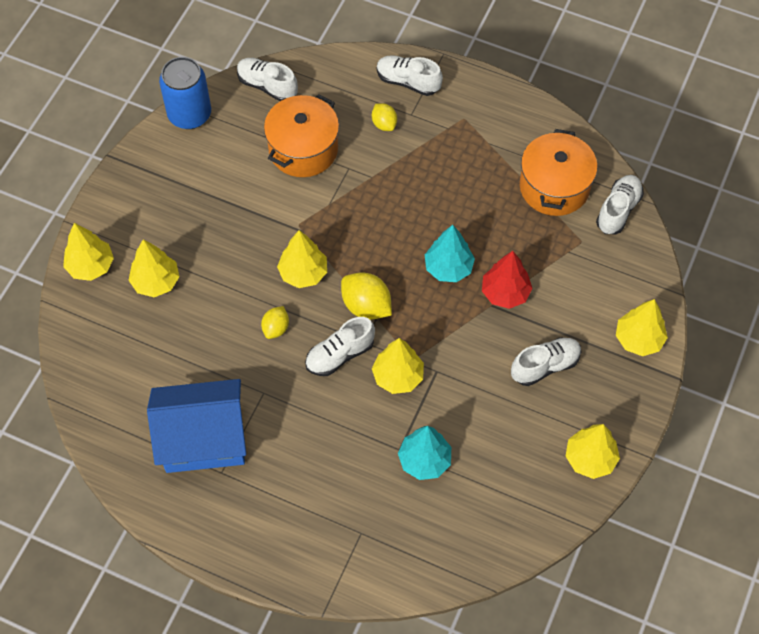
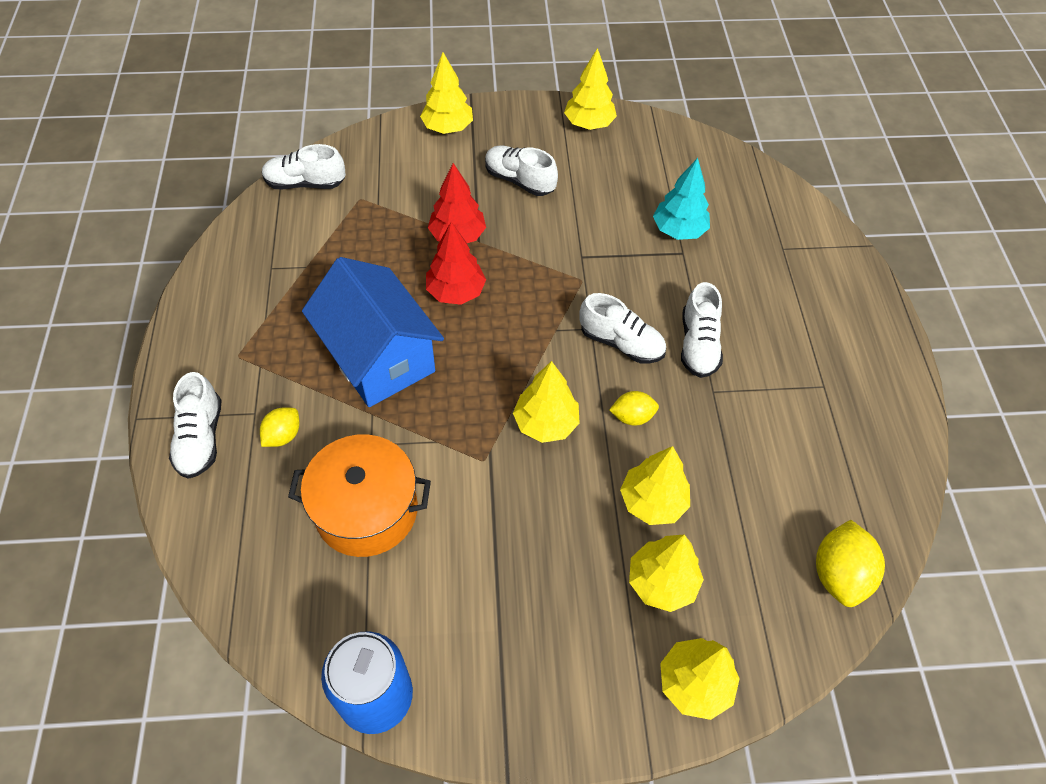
camera: 120 degrees left, 5 degrees down
blue house [147,379,246,473] -> blue house moved to [302,257,444,407]
white shoe [237,58,298,101] -> white shoe moved to [681,282,723,378]
yellow lemon [341,272,392,319] -> yellow lemon moved to [816,520,885,607]
yellow tree [372,338,424,394] -> yellow tree moved to [620,446,690,525]
turquoise tree [425,225,475,282] -> red tree [426,222,486,305]
orange pot [520,129,598,216] -> none

